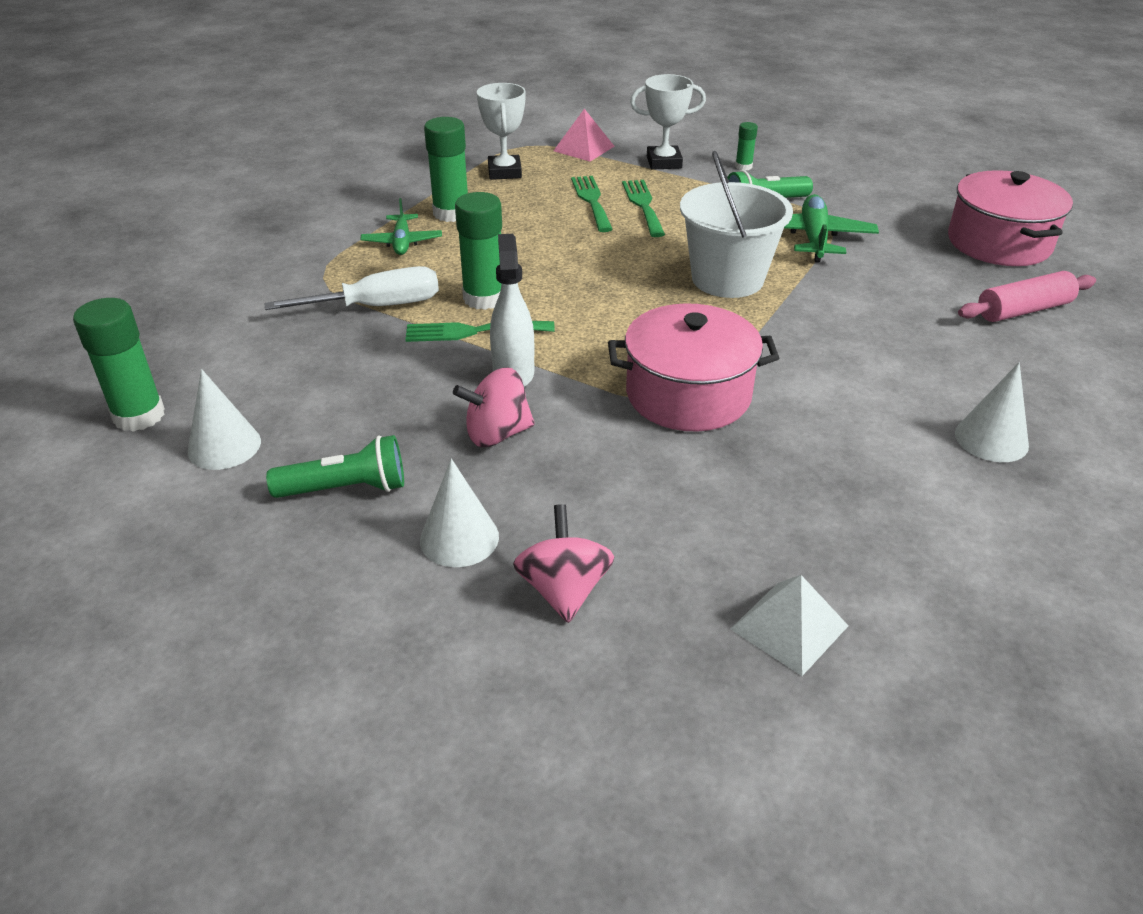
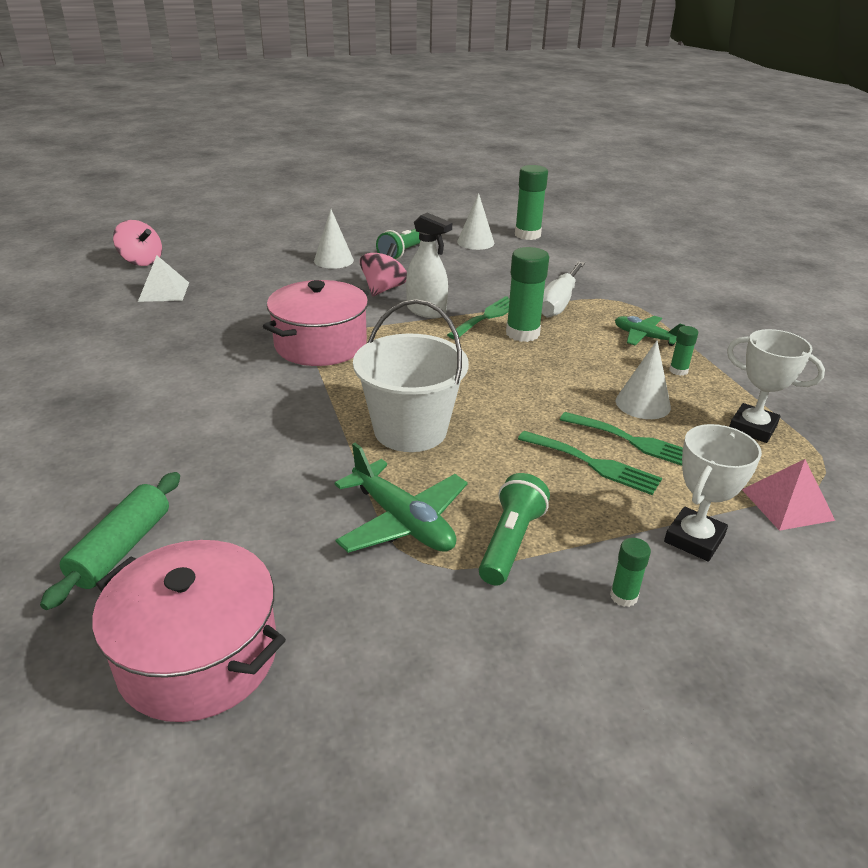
camera: 130 degrees right, 5 degrees down
green glue stick [424,117,468,222] -> green glue stick [669,326,698,376], size x0.50
pink spinning top [513,504,614,623] -> pink spinning top moved to [113,220,162,266]
white cone [955,362,1029,462] -> white cone moved to [616,341,671,419]
pink rolling pin [958,271,1096,322] -> green rolling pin [40,472,180,610]

